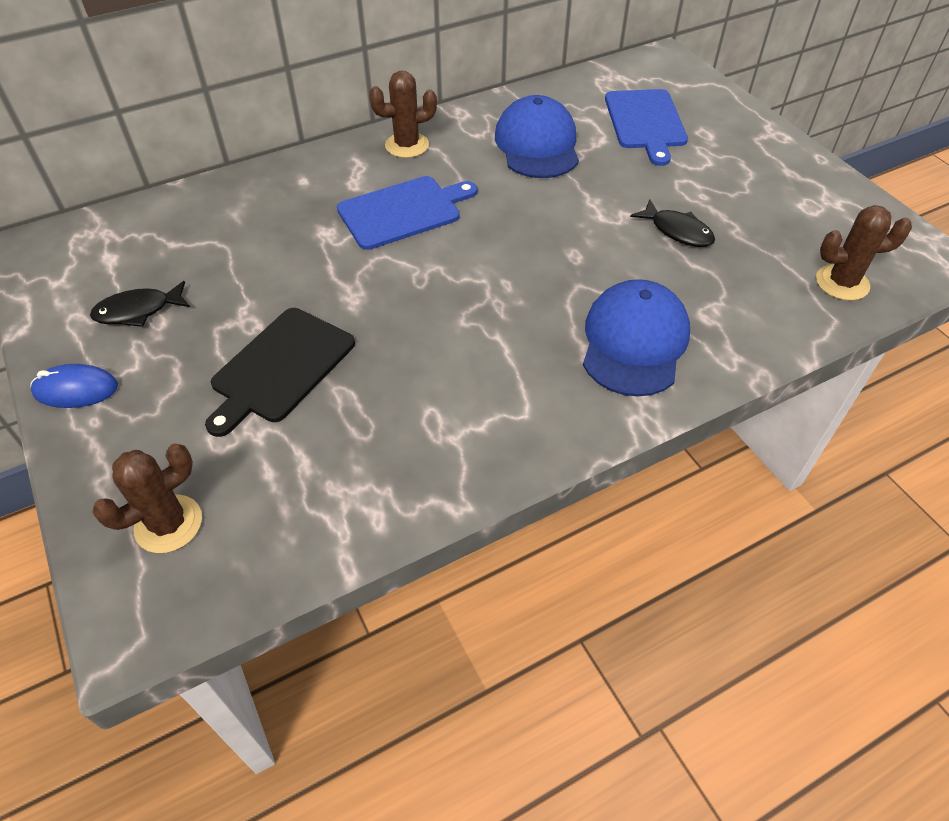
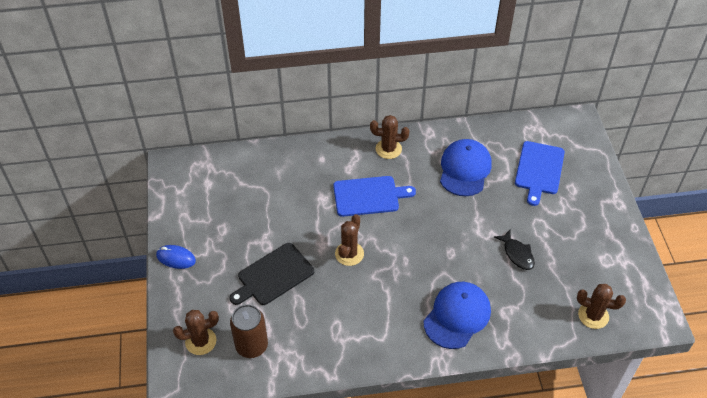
camera: 20 degrees right, 0 degrees up
black fish [90,281,190,327] -> none
none -> brown can [230,304,268,358]
none -> brown cactus [335,214,364,266]

